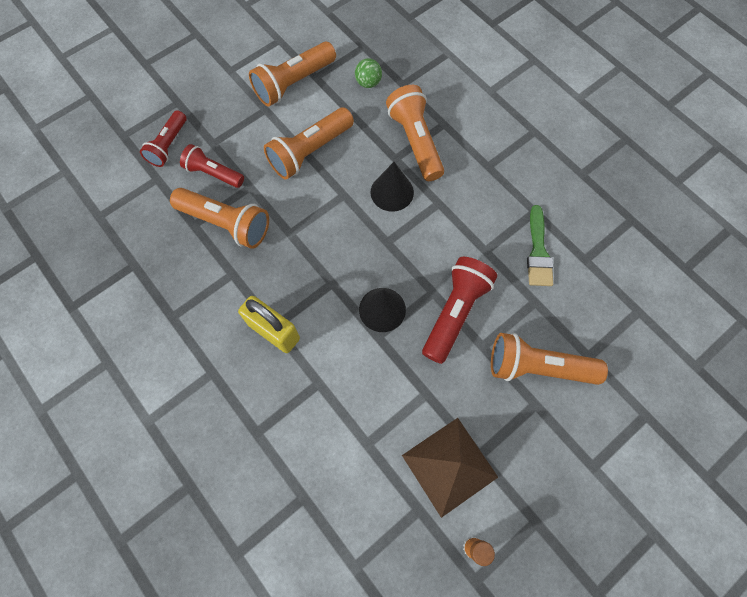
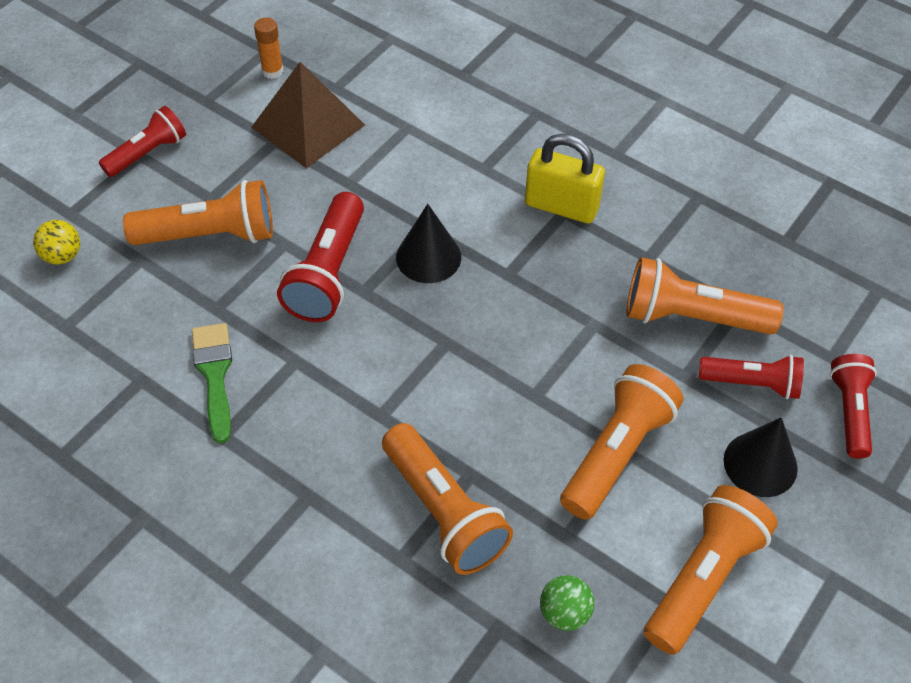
camera: 165 degrees right, 15 degrees down
black cone [370,162,414,212] -> black cone moved to [724,417,798,497]
none -> yellow ball [33,220,80,264]
none -> red flashlight [99,106,186,177]

